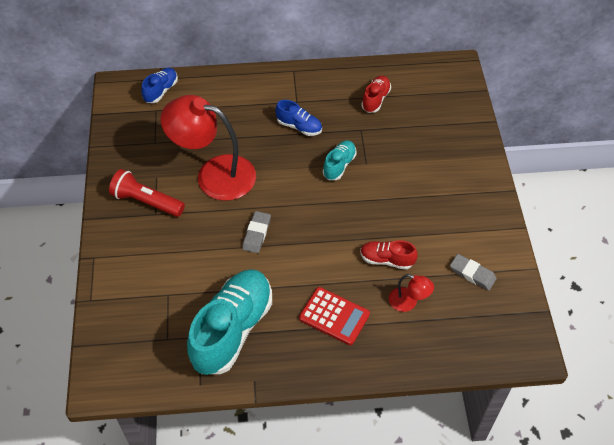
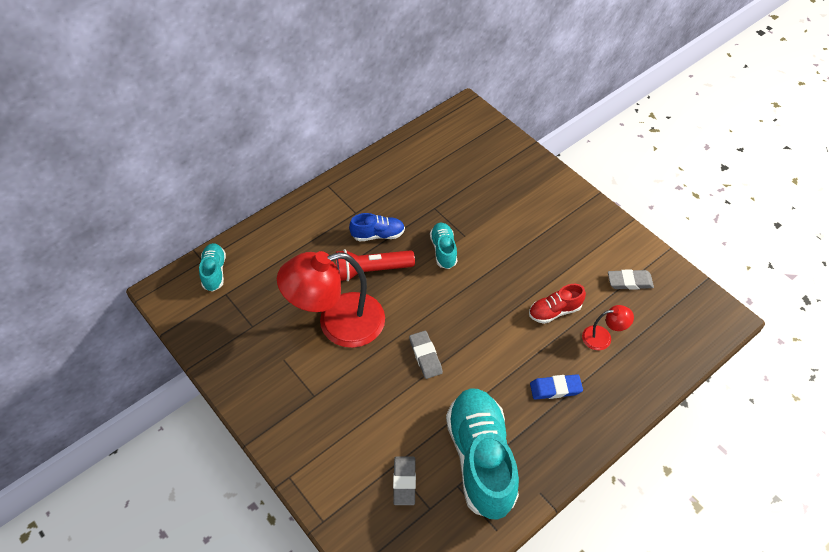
camera: 35 degrees left, 0 degrees up
red flashlight [109,169,185,217] -> red flashlight moved to [336,249,415,281]
blue shoe [141,68,178,103] -> turquoise shoe [199,243,226,292]
red calculator [299,287,370,345] -> blue eraser [530,374,583,400]
red shoe [361,76,391,113] -> none
none -> grey eraser [393,456,416,505]

